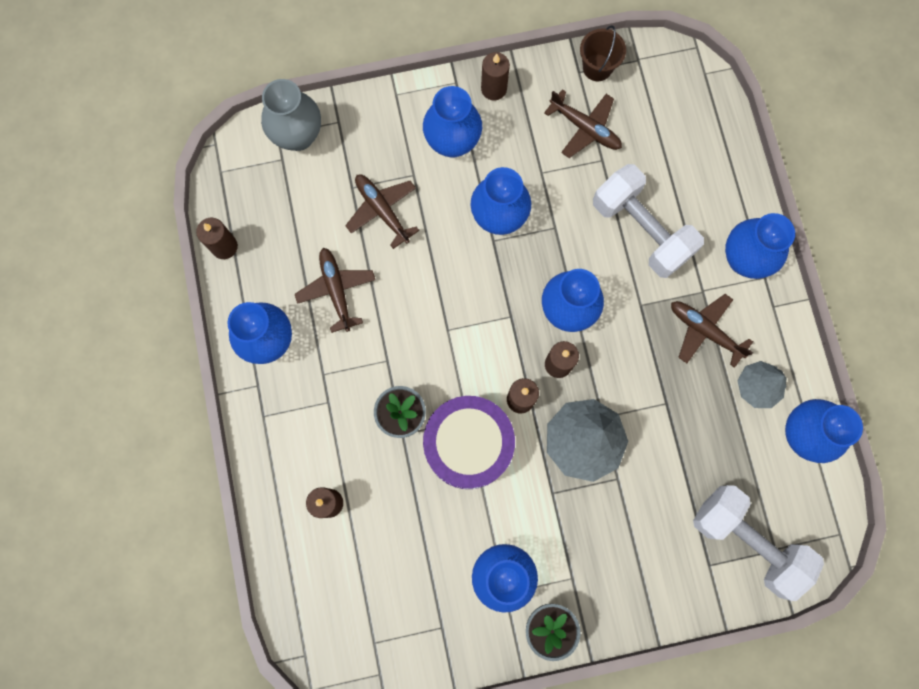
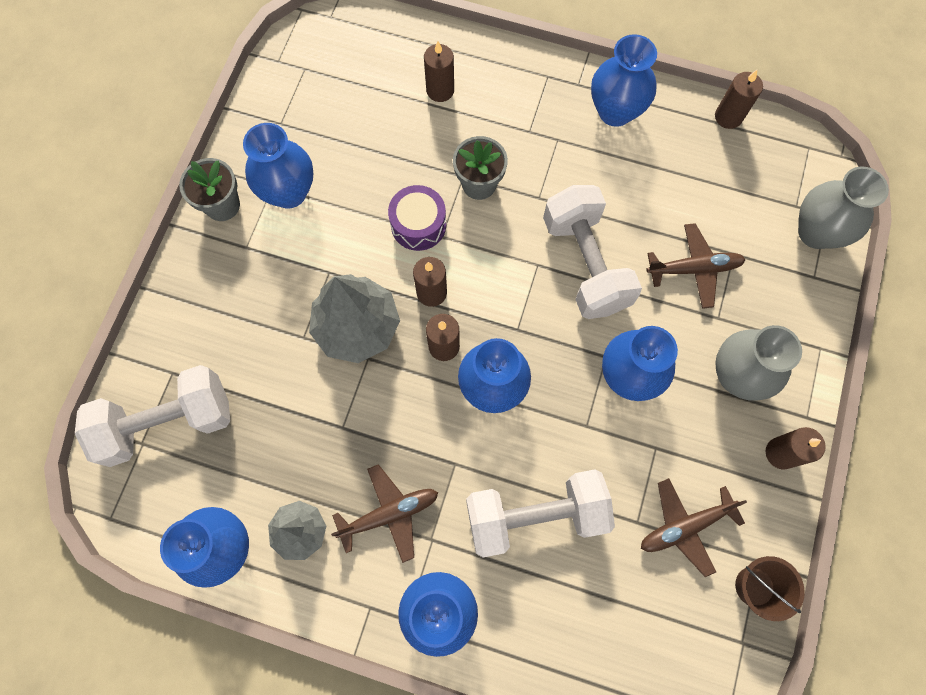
camera: 120 degrees right, 5 degrees down
brown plane [295,248,375,333] -> none
blue vase [423,86,482,158] -> grey vase [715,325,802,401]
purple drum [423,396,515,489] -> purple drum [388,185,446,251], size x0.60
none -> white dumbbell [543,185,642,319]

